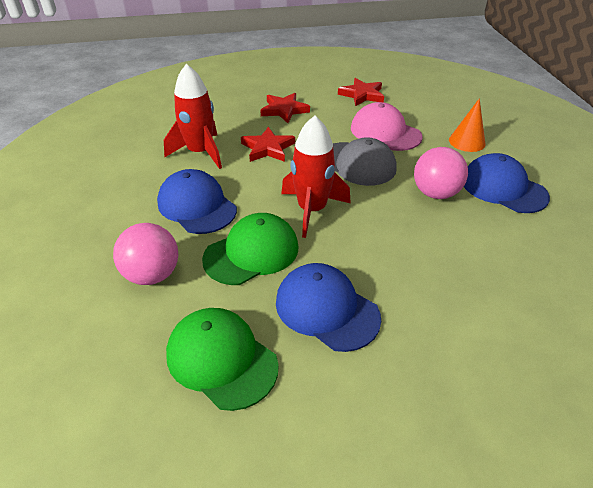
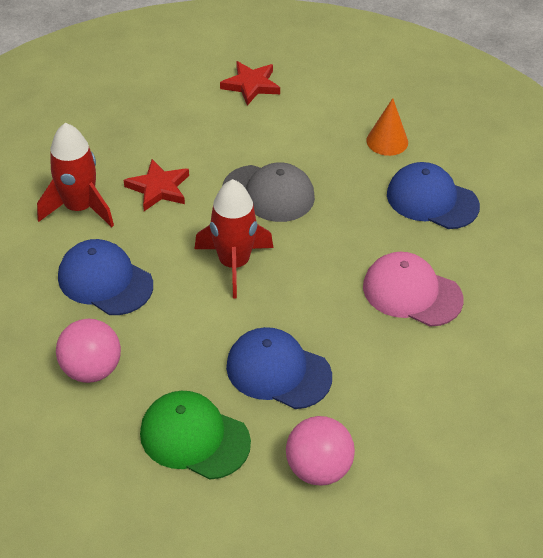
camera: 15 degrees left, 5 degrees up
green cap [202,213,298,285] -> none
red star [260,93,310,123] -> none
pink cap [351,102,423,151] -> pink cap moved to [363,252,464,327]
pink ball [414,147,468,199] -> pink ball moved to [286,416,355,486]

